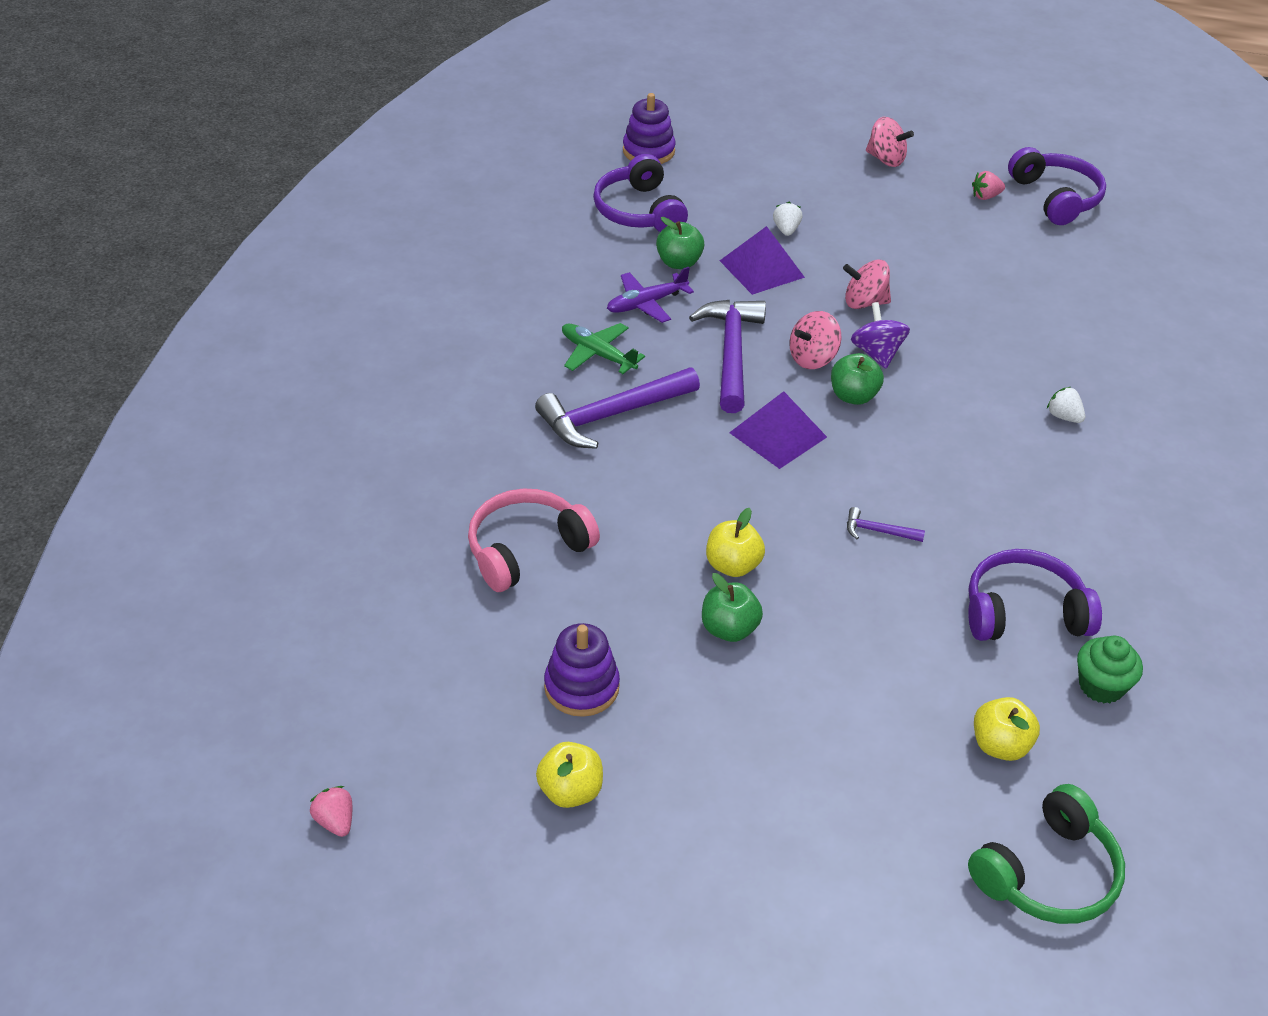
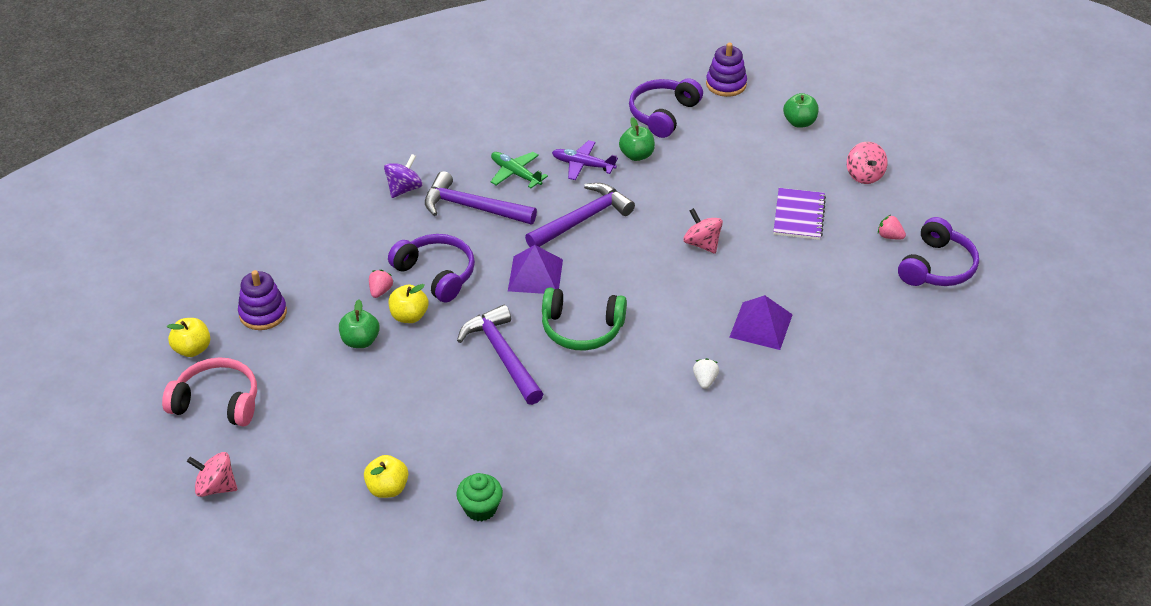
camera: 50 degrees right, 0 degrees up
pink strawberry [310,786,352,837] -> pink strawberry moved to [369,270,393,298]
pink headphones [468,489,600,592] -> pink headphones moved to [162,357,257,426]
green plane [562,323,645,374] -> green plane turned 45 degrees counterclockwise [490,152,548,188]
purple pyramid [720,226,805,295] -> purple pyramid moved to [729,295,793,350]
white strawberry [773,202,802,236] -> none
pink spinning top [789,311,841,369] -> pink spinning top moved to [187,452,237,497]
green apple [831,353,884,405] -> green apple moved to [783,93,819,128]
purple hammer [847,507,925,542] -> purple hammer [457,305,543,405], size x2.25
purple spinning top [851,302,910,369] -> purple spinning top moved to [384,154,423,198]
purple headphones [968,549,1102,641] -> purple headphones moved to [388,234,475,302]
green headphones [968,784,1125,924] -> green headphones moved to [542,287,627,350]
none -> purple notebook [773,188,826,240]

